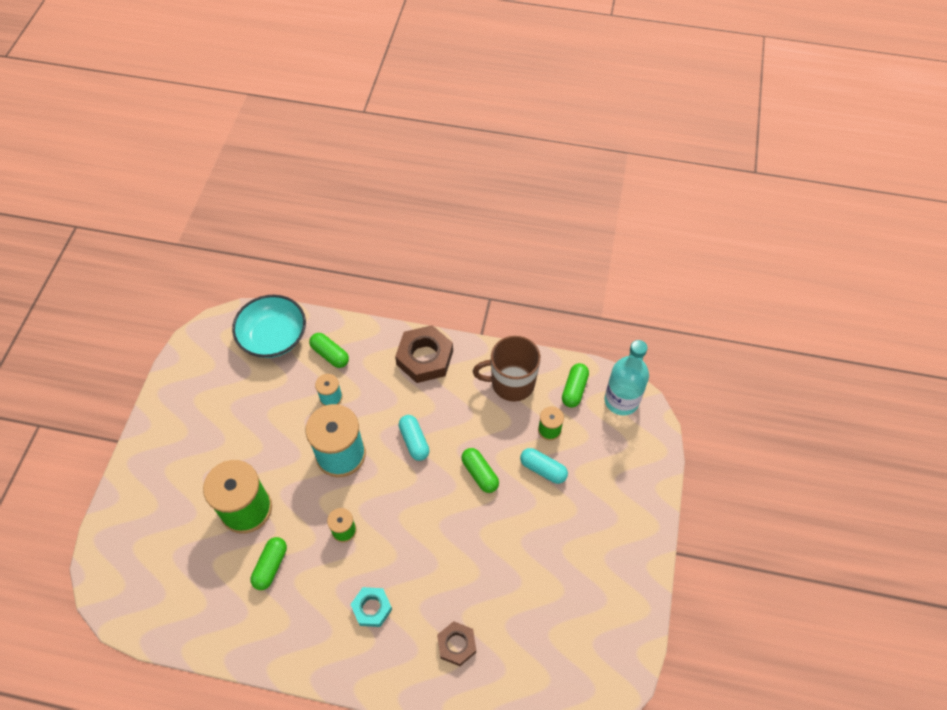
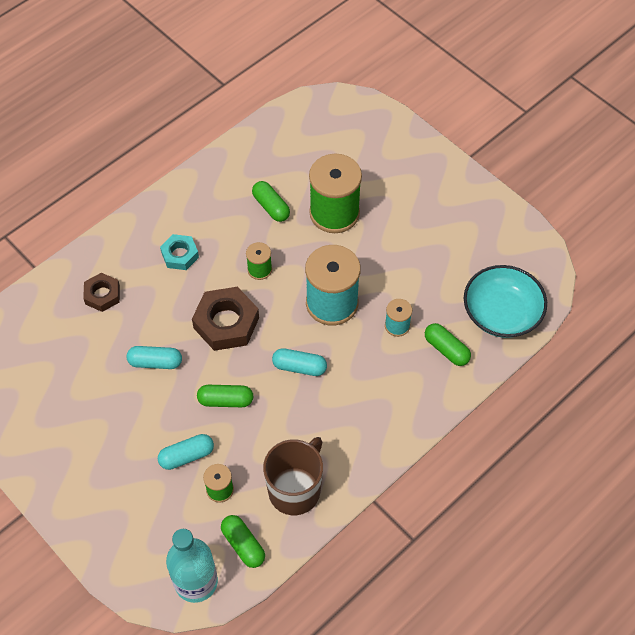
camera: 125 degrees right, 0 degrees up
green capsule [309,333,349,368] -> green capsule turned 60 degrees clockwise [425,323,471,366]
brown nut [395,325,453,383] -> brown nut moved to [192,287,259,351]
none -> turquoise capsule [127,346,182,369]

